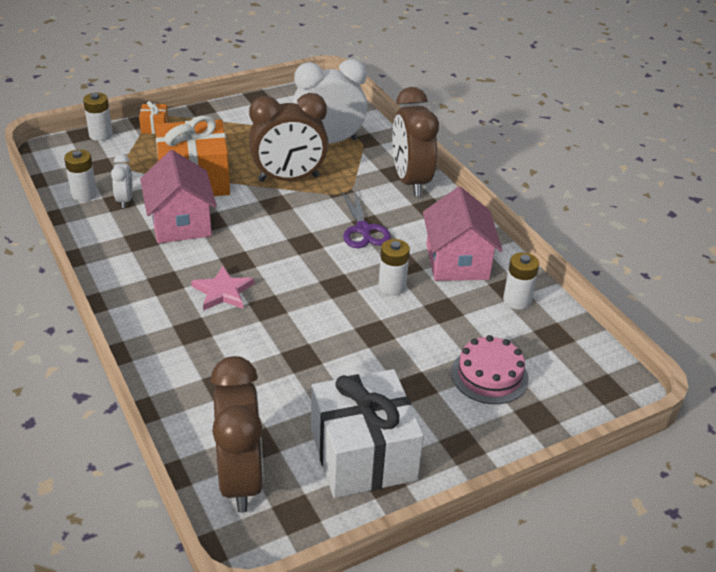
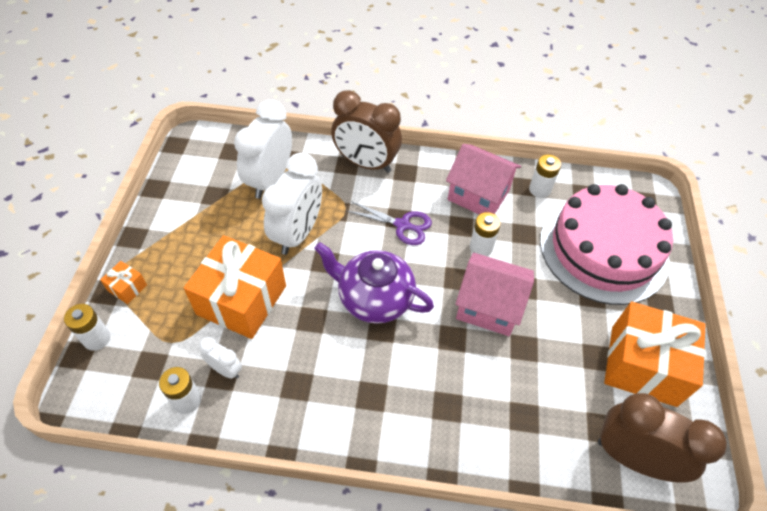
camera: 55 degrees left, 15 degrees up
pink house [140,150,217,243] -> pink house moved to [455,252,534,336]
pink star [191,266,254,311] -> none
brown clock [249,93,328,182] -> white clock [262,153,322,255]
white gift [311,369,424,498] -> orange gift [604,301,706,407]
pink cake [451,335,529,404] -> pink cake [540,184,673,305], size x2.17
none -> purple teapot [314,242,434,324]

